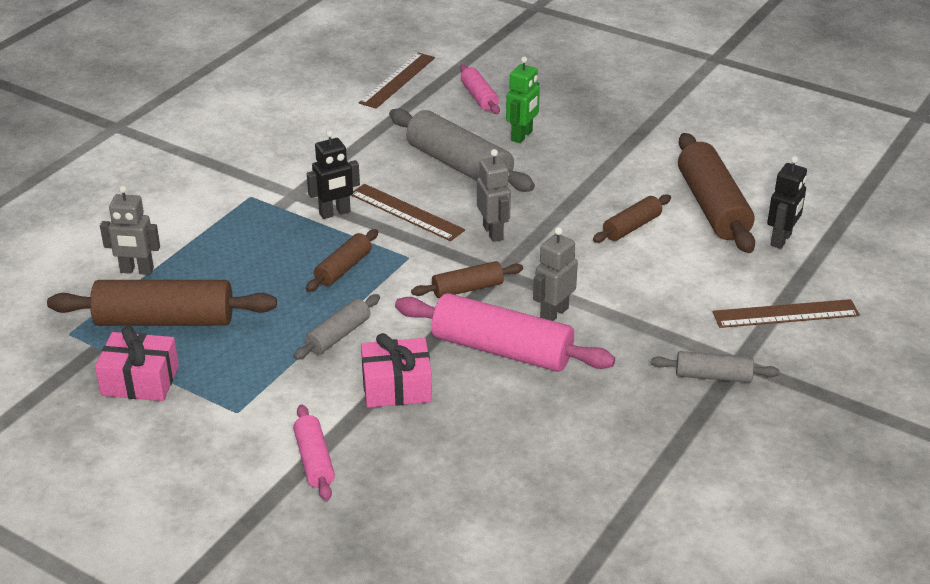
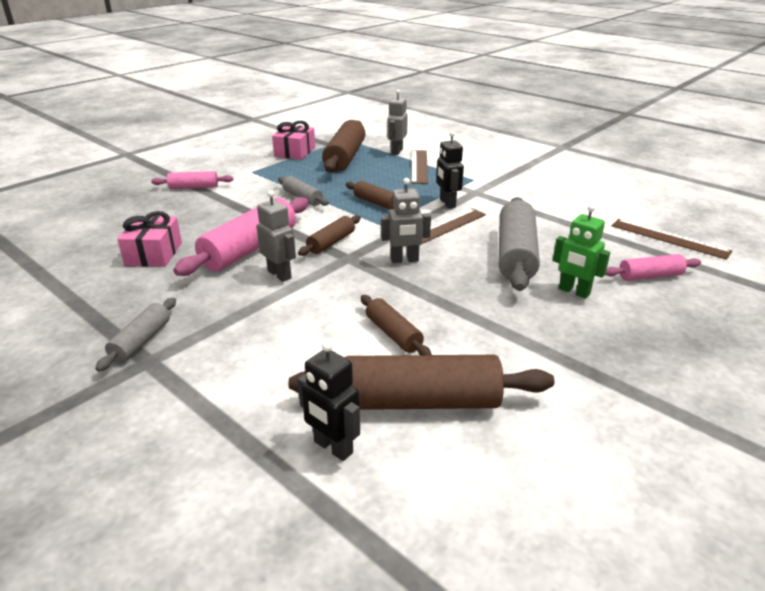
camera: 100 degrees right, 5 degrees down
pink gift [361,333,432,408] -> pink gift moved to [117,211,182,267]
grey rolling pin [389,108,535,192] -> grey rolling pin turned 45 degrees counterclockwise [499,197,540,291]
brown rolling pin [411,261,523,298] -> brown rolling pin turned 45 degrees clockwise [298,215,361,256]
brown ruler [713,299,860,328] -> brown ruler moved to [411,150,428,184]

